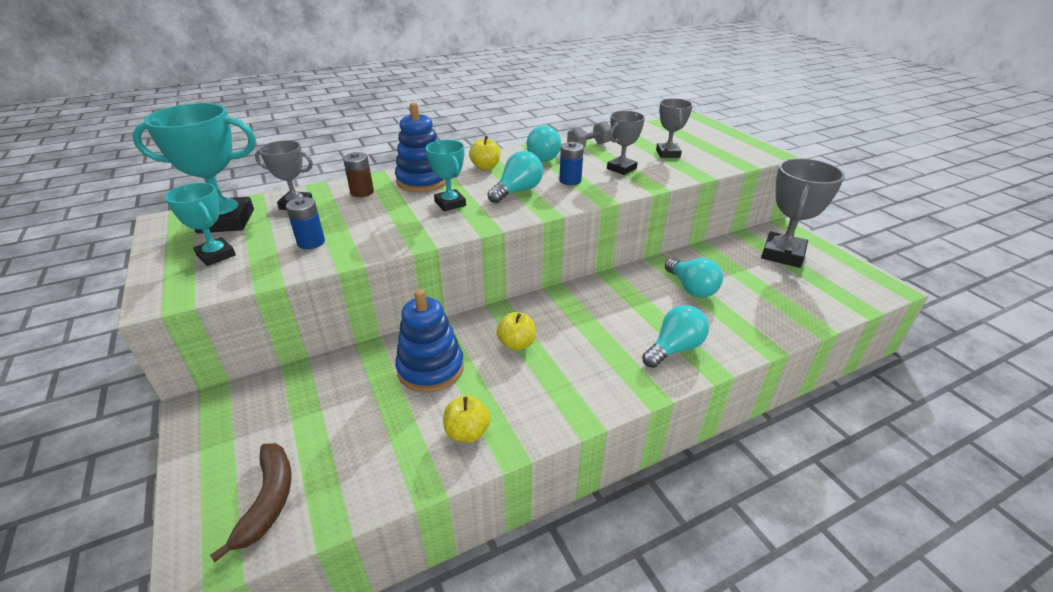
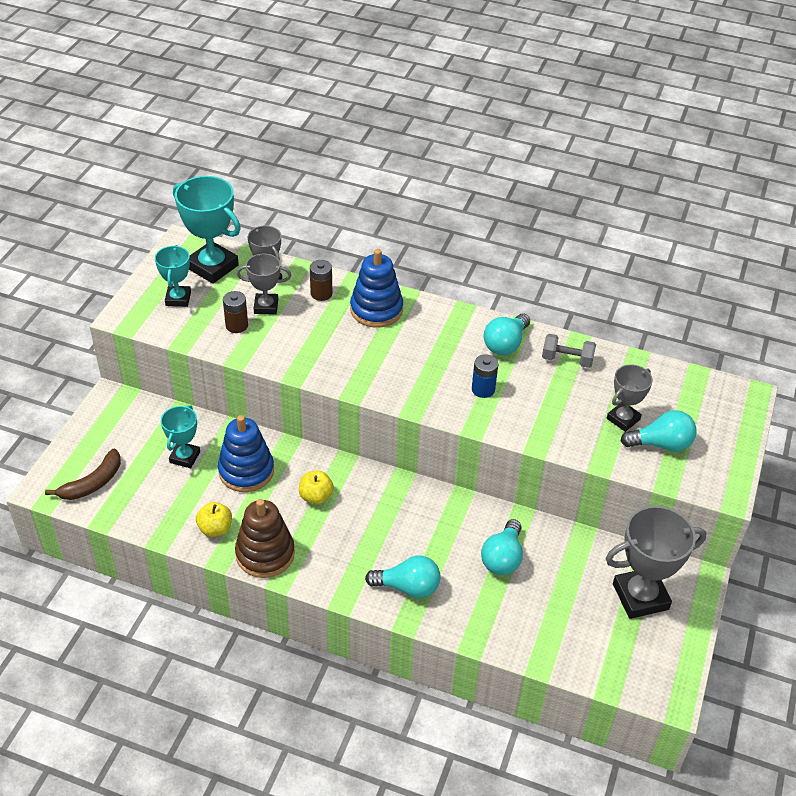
camera: 45 degrees right, 10 degrees up
blue battery [286,197,325,249] -> brown battery [223,291,248,333]
turquoise trophy [426,140,466,211] -> turquoise trophy moved to [161,405,200,468]
yellow apple [469,136,500,170] -> none
turquoise light bulb [487,151,543,203] -> turquoise light bulb moved to [621,410,697,451]
grey trophy [607,111,645,175] -> grey trophy moved to [237,254,291,315]
none -> brown stacking toy [235,499,295,578]

